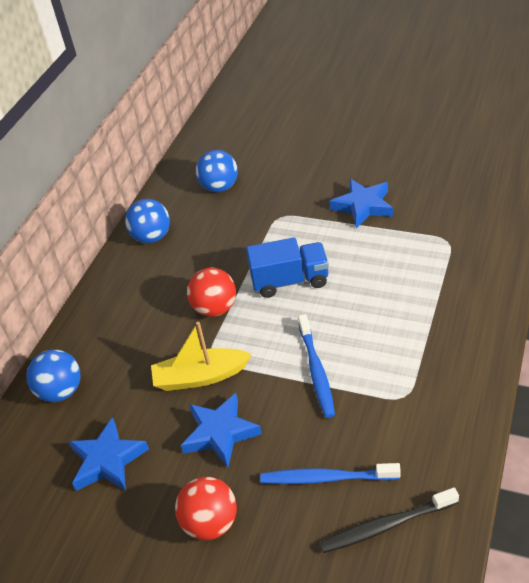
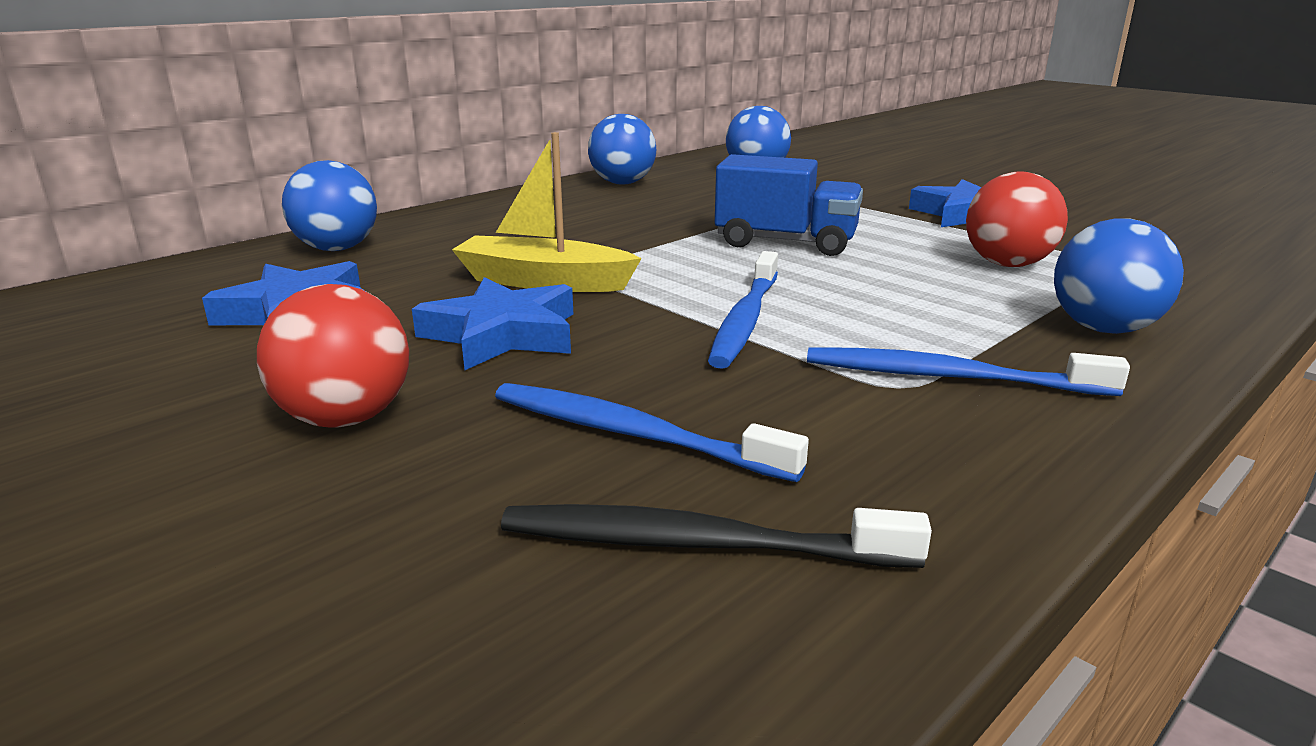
camera: 20 degrees right, 20 degrees down
red ball [187,268,236,317] -> red ball moved to [966,172,1068,267]
none -> blue toothbrush [807,348,1130,396]
none -> blue ball [1054,219,1184,334]

